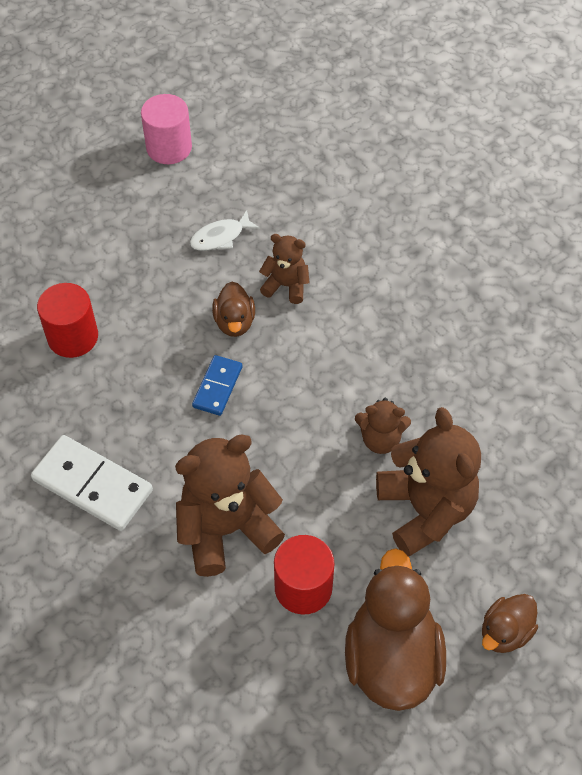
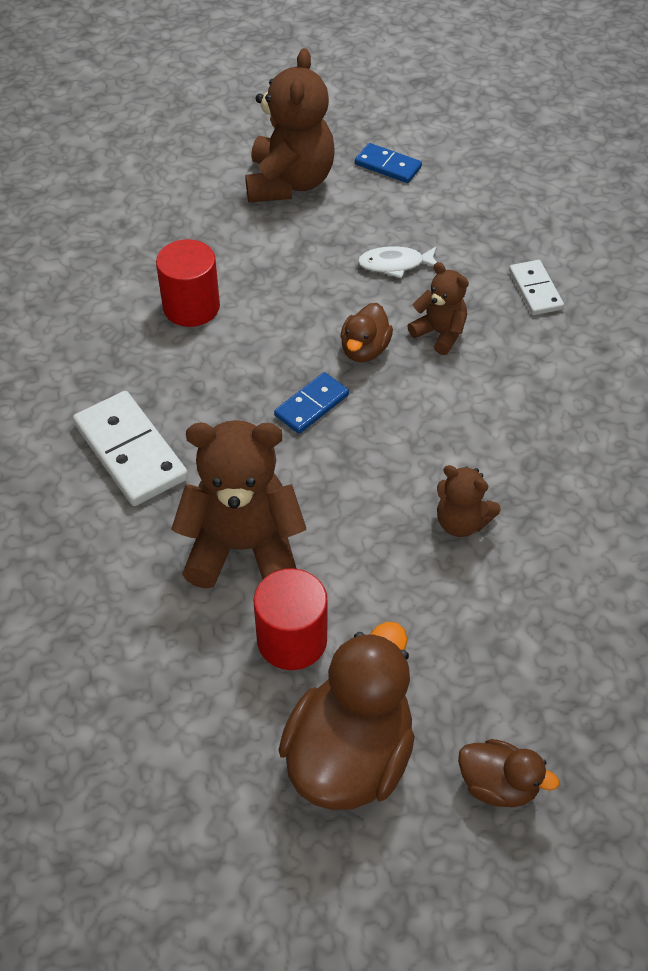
camera: 25 degrees right, 5 degrees down
pink cylinder [141,94,192,164] -> blue domino [355,143,422,183]
brown teddy bear [376,407,481,557] -> brown teddy bear moved to [245,48,335,202]
brown duck [482,594,538,653] -> brown duck turned 135 degrees counterclockwise [458,739,559,807]
none -> white domino [509,260,564,315]

